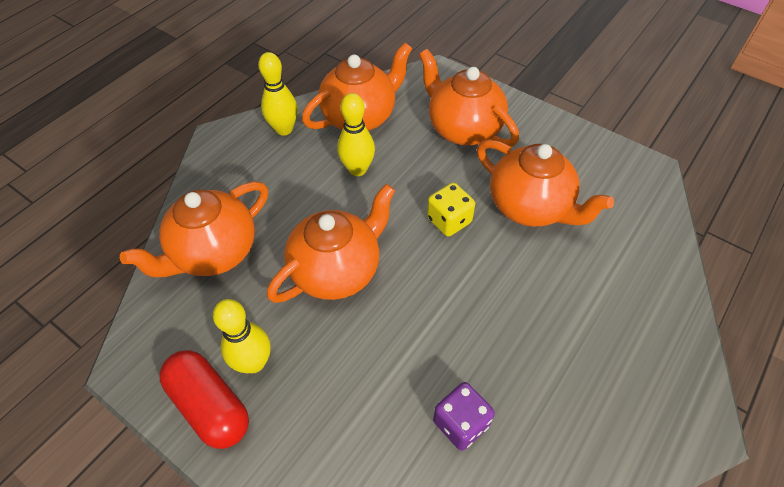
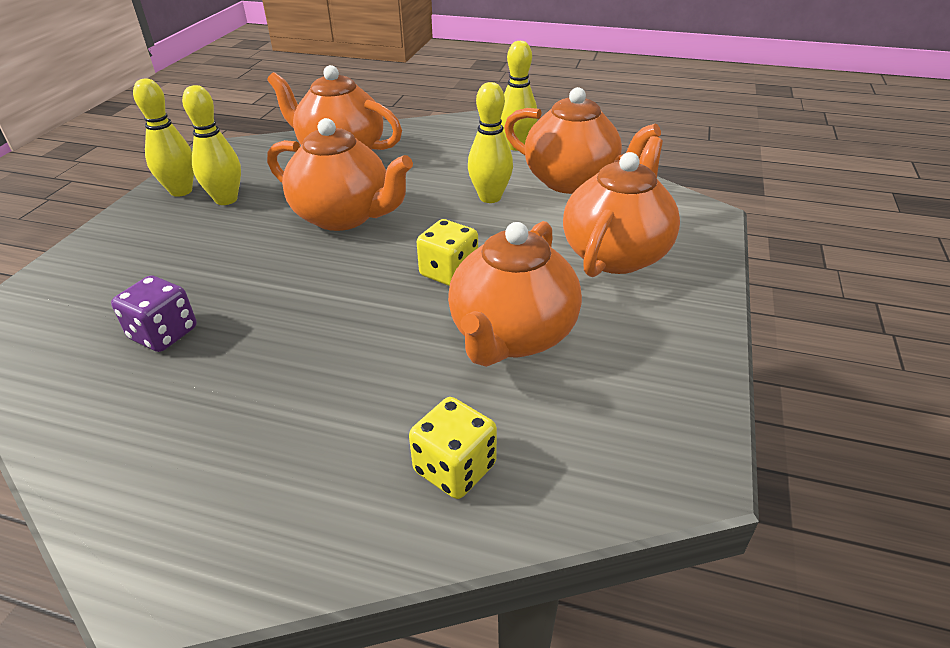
camera: 70 degrees right, 15 degrees down
red capsule [159,350,249,449] -> yellow bowling pin [133,79,194,197]
none -> yellow dice [409,397,497,499]

